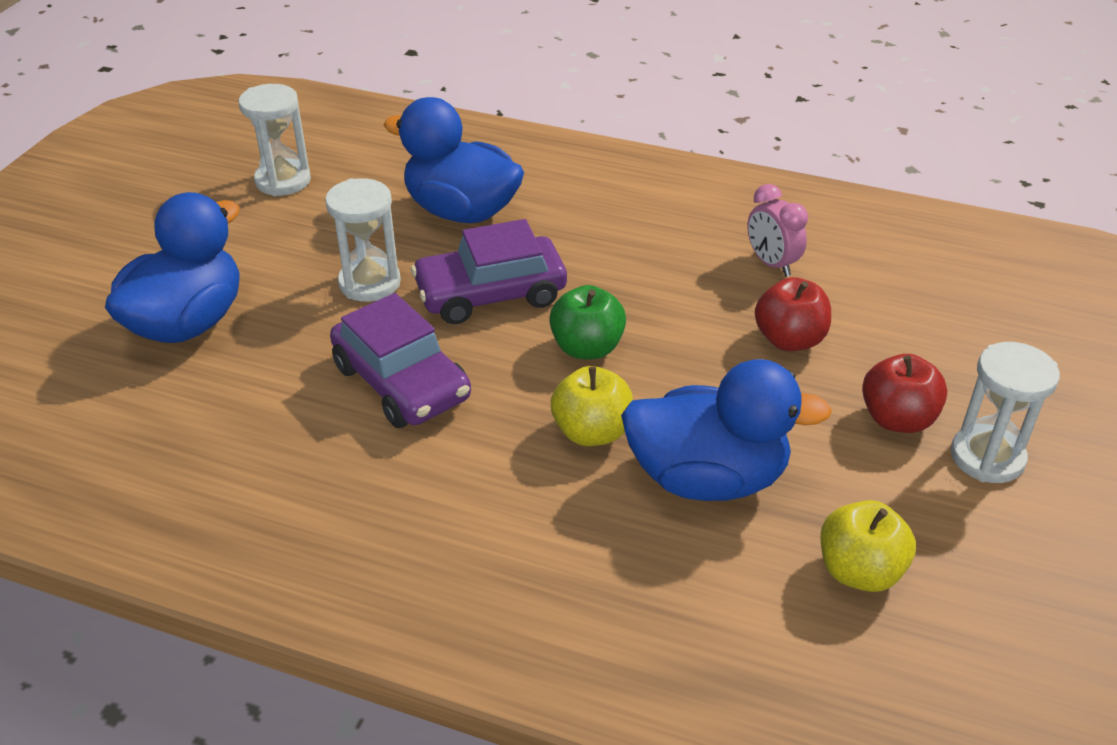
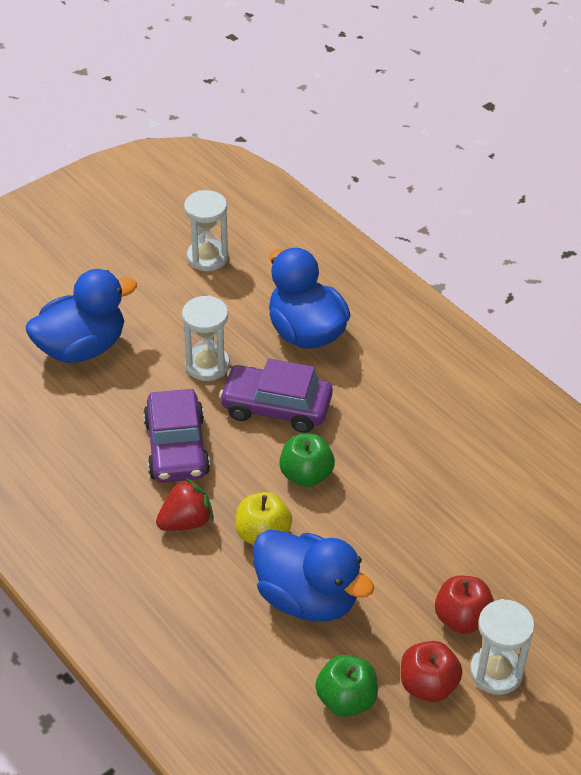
camera: 30 degrees right, 5 degrees up
pink clock [747,184,808,277] -> none
red apple [755,277,831,351] -> red apple moved to [401,641,463,702]
yellow apple [820,500,916,592] -> green apple [315,655,378,717]
none -> red strawberry [156,477,214,531]

